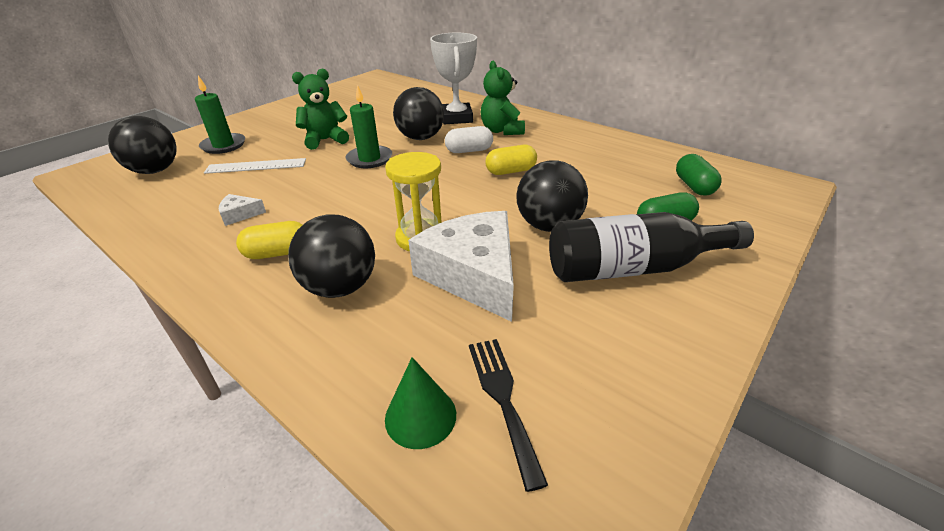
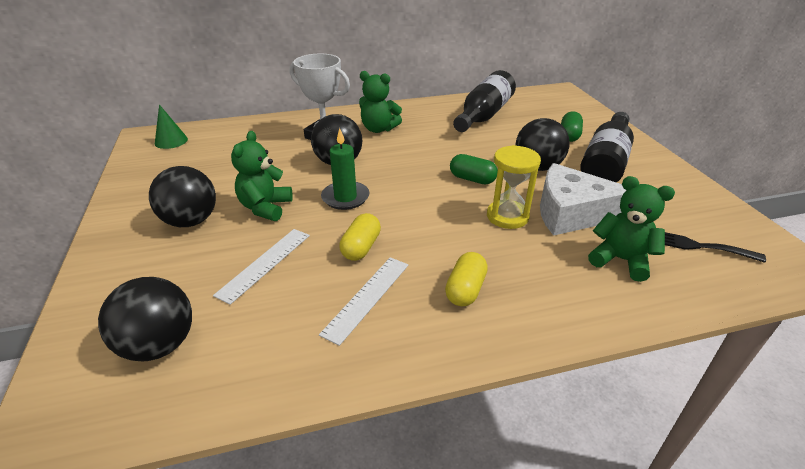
camera: 55 degrees left, 0 degrees up
green candle [195,76,245,154] -> none
white cheese [219,194,266,226] -> white ruler [319,257,408,346]
black ball [288,214,375,298] -> black ball moved to [149,166,216,227]
green cone [385,357,456,449] -> green cone moved to [155,105,188,149]
white capsule [445,126,493,153] -> none
yellow capsule [485,145,537,175] -> yellow capsule moved to [339,213,381,261]
green capsule [676,154,722,196] -> green capsule moved to [450,154,498,184]
none -> black bottle [453,70,516,132]
none -> green teddy bear [588,176,675,282]

